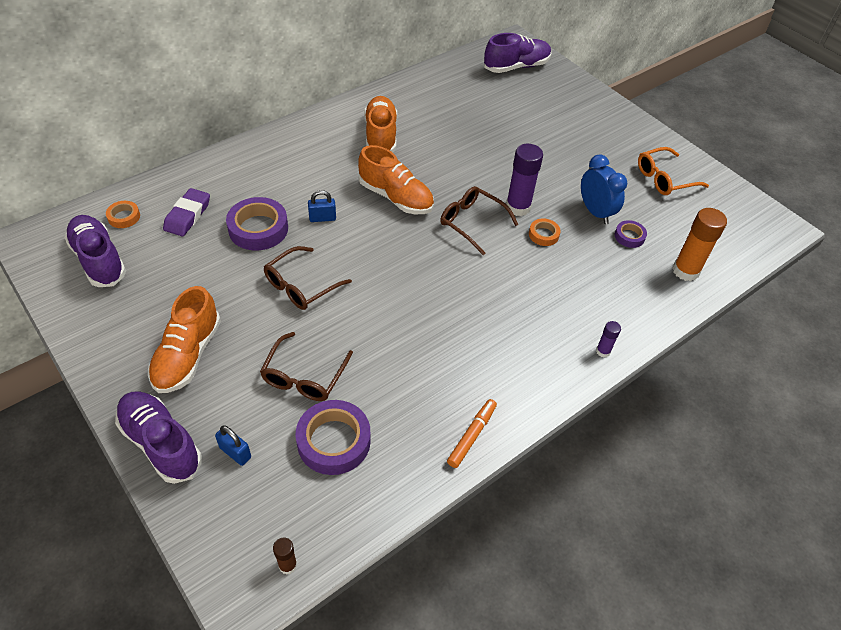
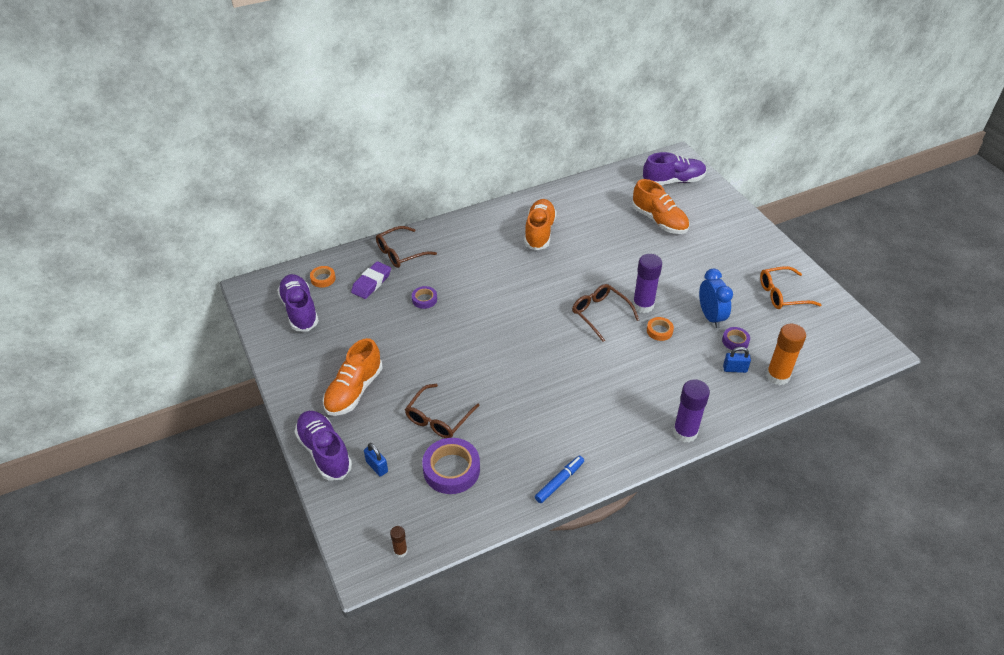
camera: 15 degrees right, 5 degrees down
purple tape [226,197,288,250] -> purple tape [412,286,437,309], size x0.53
brown glasses [264,246,352,310] -> brown glasses moved to [376,226,437,268]
blue padlock [308,190,336,222] -> blue padlock moved to [723,347,751,373]
orange shoe [358,145,434,214] -> orange shoe moved to [632,179,689,234]
orange marker [447,399,497,468] -> blue marker [535,455,584,503]
purple glue stick [596,321,621,357] -> purple glue stick [673,379,710,443], size x2.01

